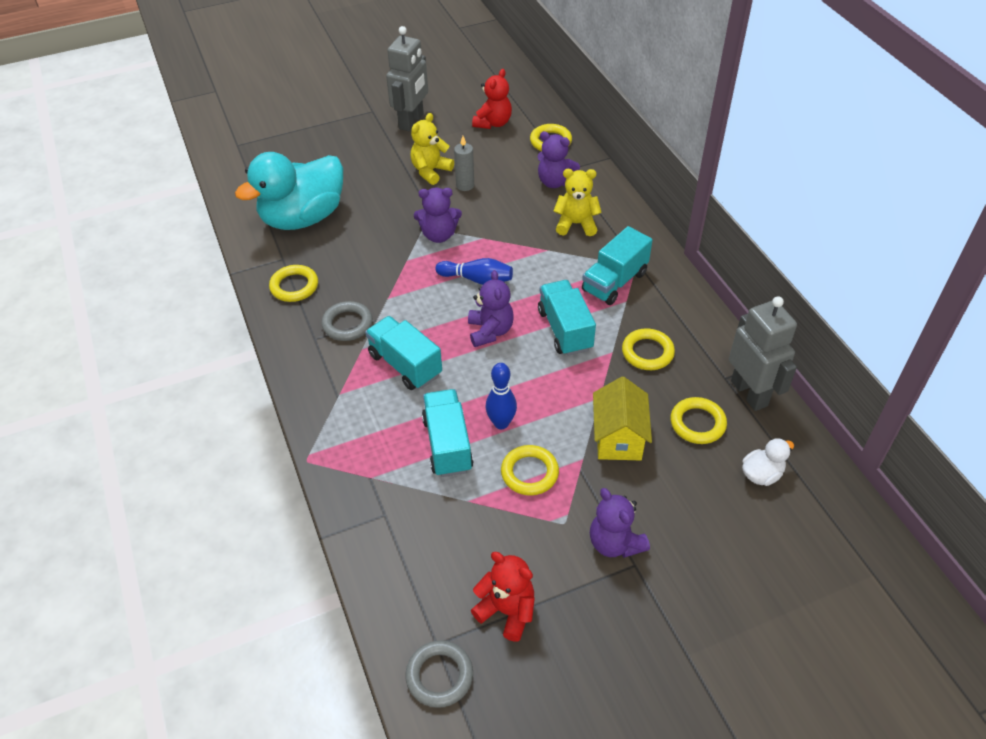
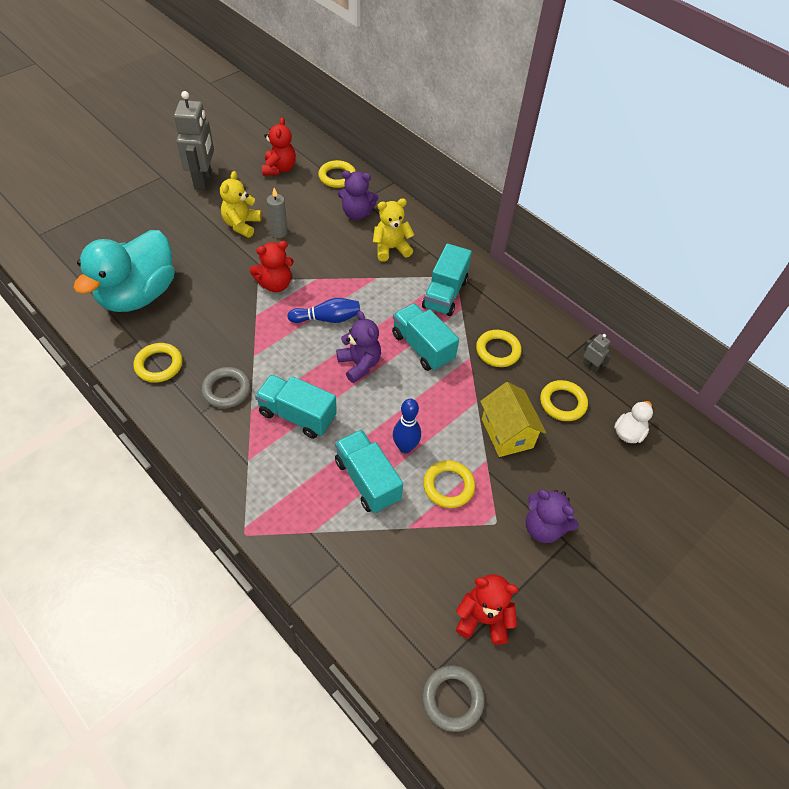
camera: 25 degrees left, 5 degrees up
purple teddy bear [414,187,462,243] -> red teddy bear [250,241,294,292]
grey robot [729,296,797,411] -> grey robot [583,334,612,372], size x0.43

